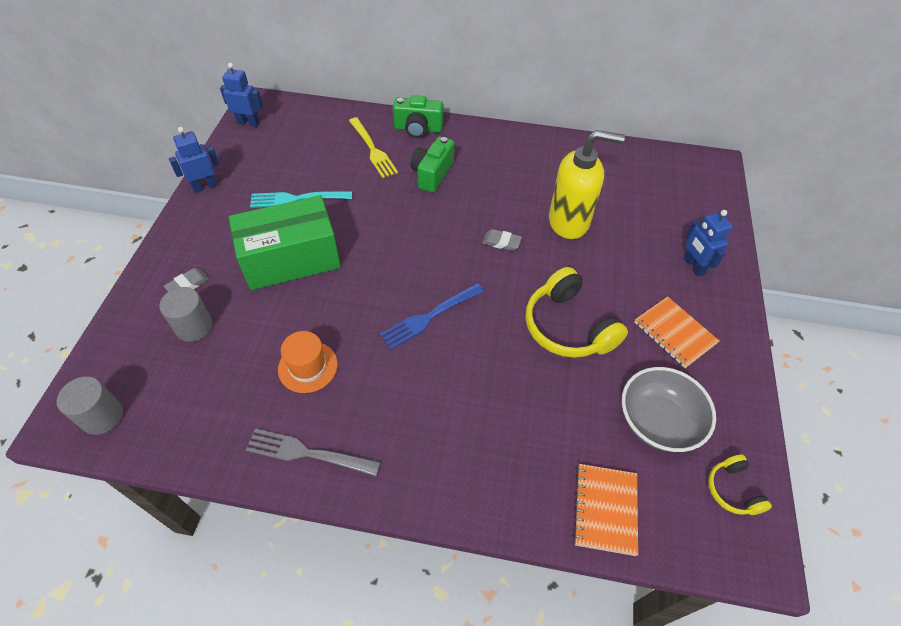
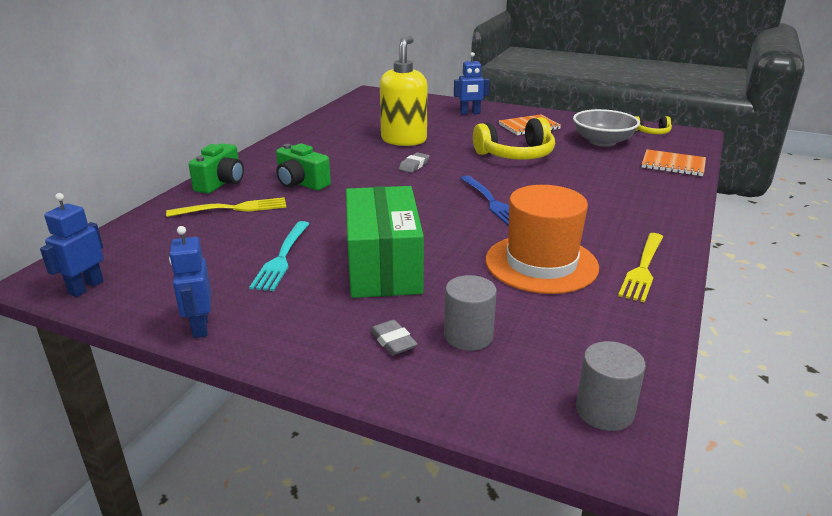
camera: 75 degrees left, 25 degrees down
grey fork [246,428,380,476] -> yellow fork [618,233,663,303]
orange hat [278,331,338,393] -> orange hat [486,185,599,294], size x1.74

